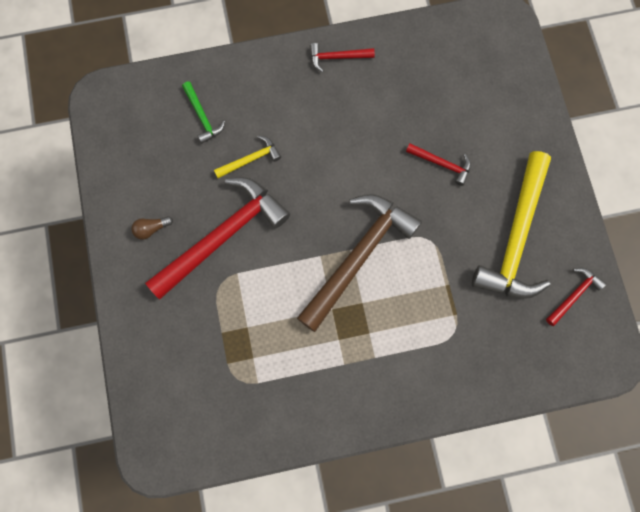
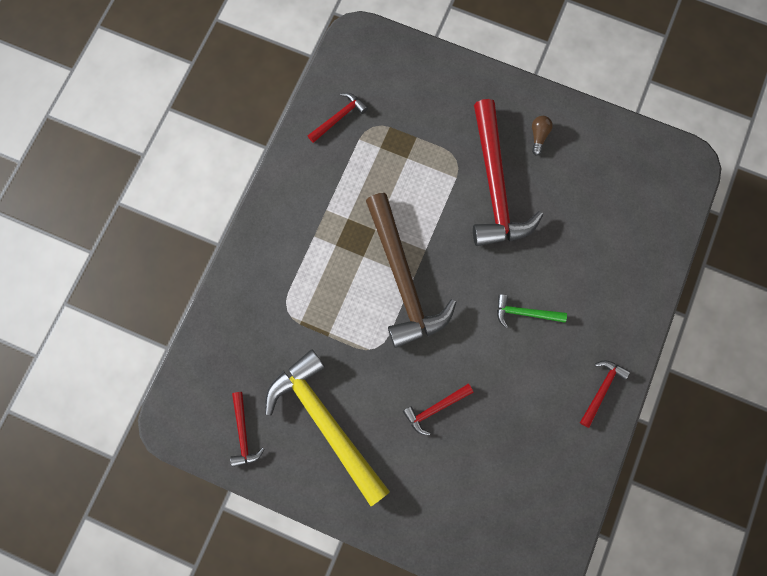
camera: 125 degrees right, 0 degrees up
green hammer [182,81,225,144] -> green hammer moved to [497,294,567,328]
yellow hammer [214,136,281,178] -> none
none -> red hammer [308,93,368,143]

